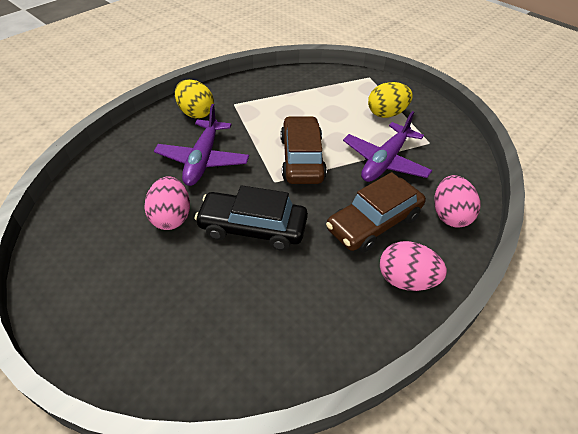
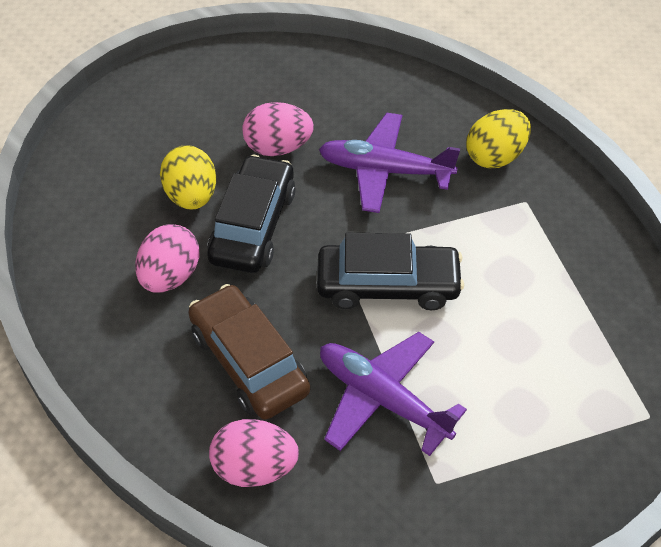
camera: 95 degrees right, 5 degrees up
brown car [281,116,327,184] -> black car [317,233,464,310]
yellow egg [368,82,413,118] -> yellow egg moved to [160,145,216,210]
pink egg [380,241,447,291] -> pink egg moved to [135,224,200,293]

